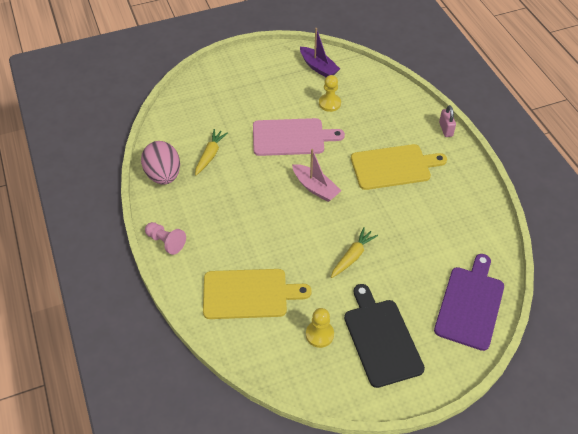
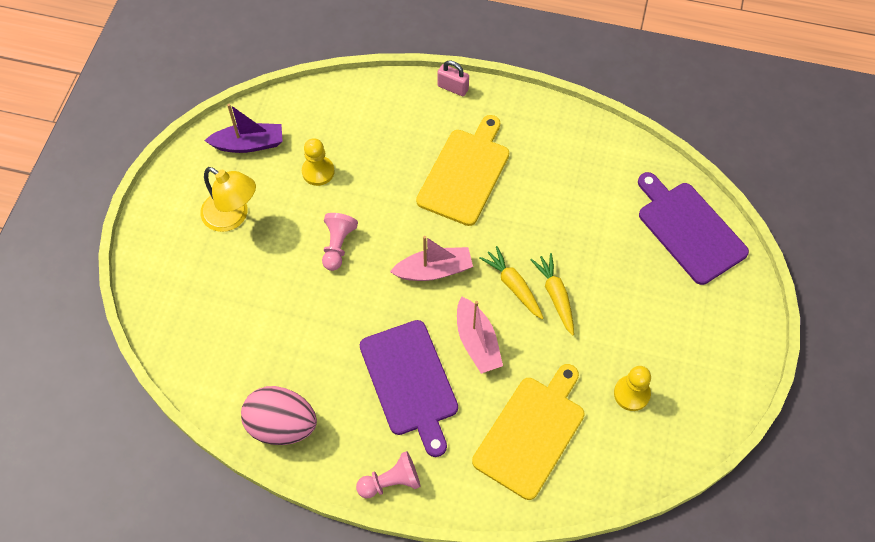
camera: 55 degrees left, 10 degrees up
yellow carrot [195,129,228,175] -> yellow carrot moved to [479,246,544,319]
pink cutting board [253,118,345,156] -> pink pawn [322,213,358,271]
black cutting board [344,284,425,388] -> none
none -> yellow lamp [200,167,256,232]
none -> purple cutting board [360,320,458,457]
none -> pink boat [457,296,503,374]

